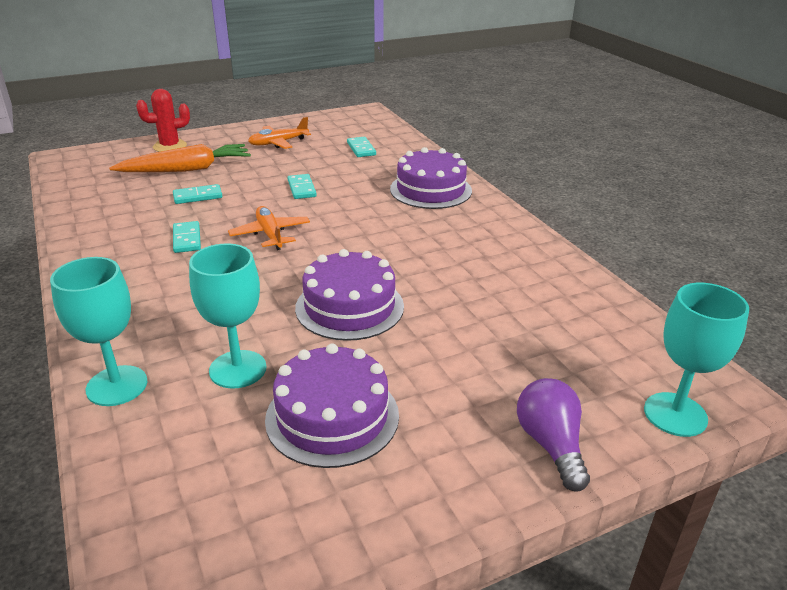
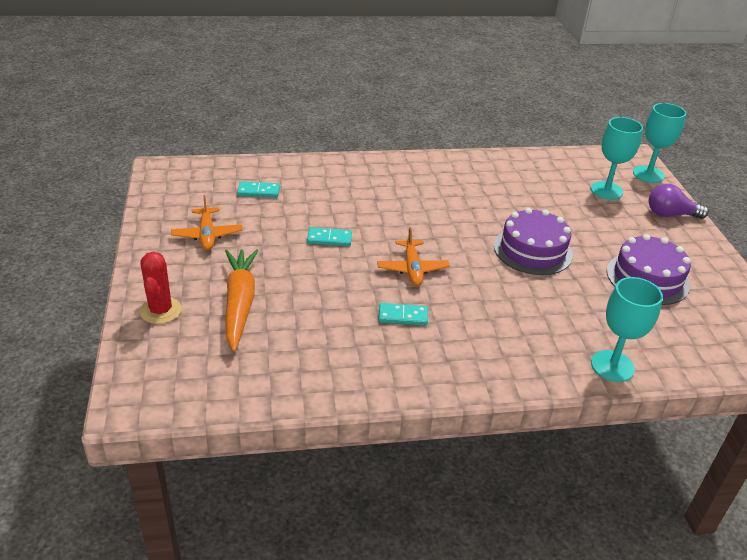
camera: 75 degrees left, 5 degrees up
turquoise domino [173,184,222,204] -> none
turquoise goblet [189,243,266,389] -> turquoise goblet moved to [591,117,643,200]
orange plane [228,206,310,250] -> orange plane turned 90 degrees counterclockwise [377,227,450,286]
purple cake [390,147,472,209] -> none

